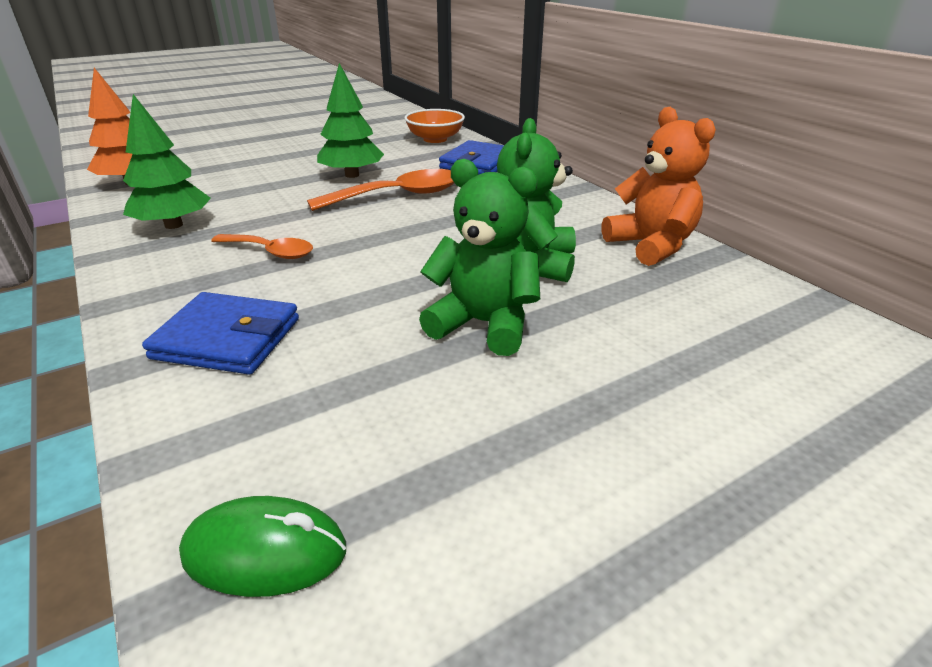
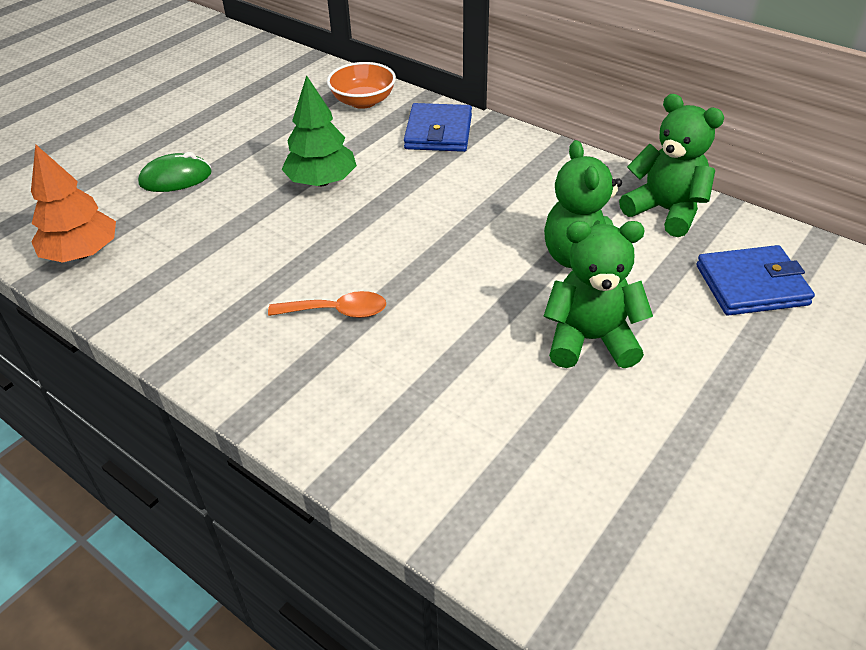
camera: 20 degrees left, 10 degrees up
green tree [123,94,211,229] -> none
blue wallet [142,292,299,375] -> blue wallet moved to [696,245,815,316]
green mouse [179,496,346,597] -> green mouse moved to [138,152,212,192]
orange spoon [307,169,454,211] -> none
orange teddy bear [602,107,716,266] -> green teddy bear [619,94,724,237]

